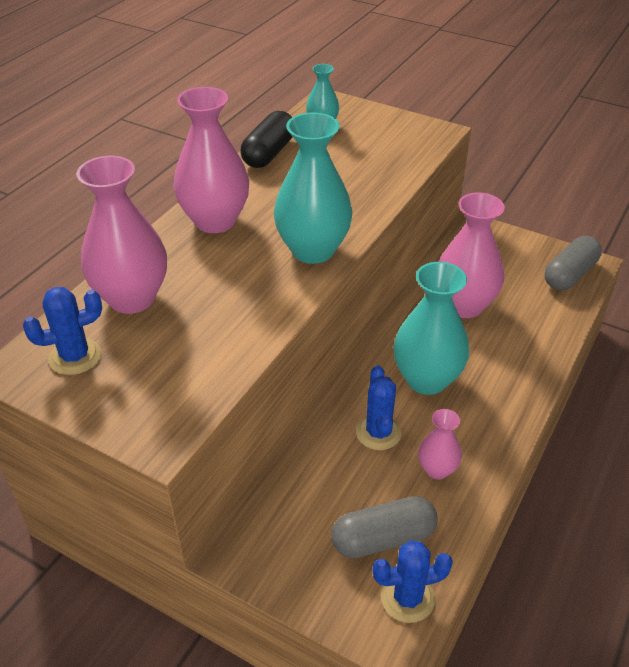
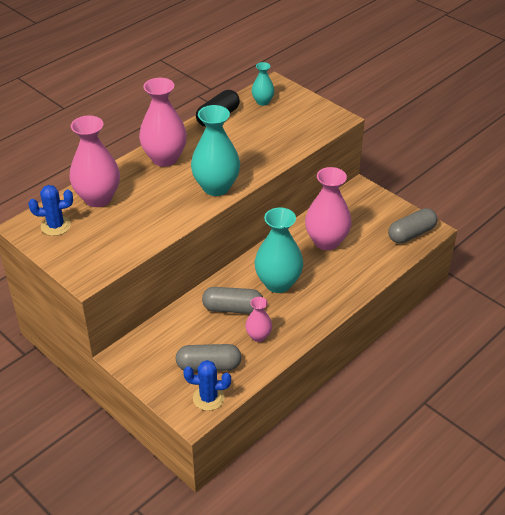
camera: 15 degrees right, 0 degrees up
blue cactus [356,365,402,450] -> grey capsule [202,287,263,314]

